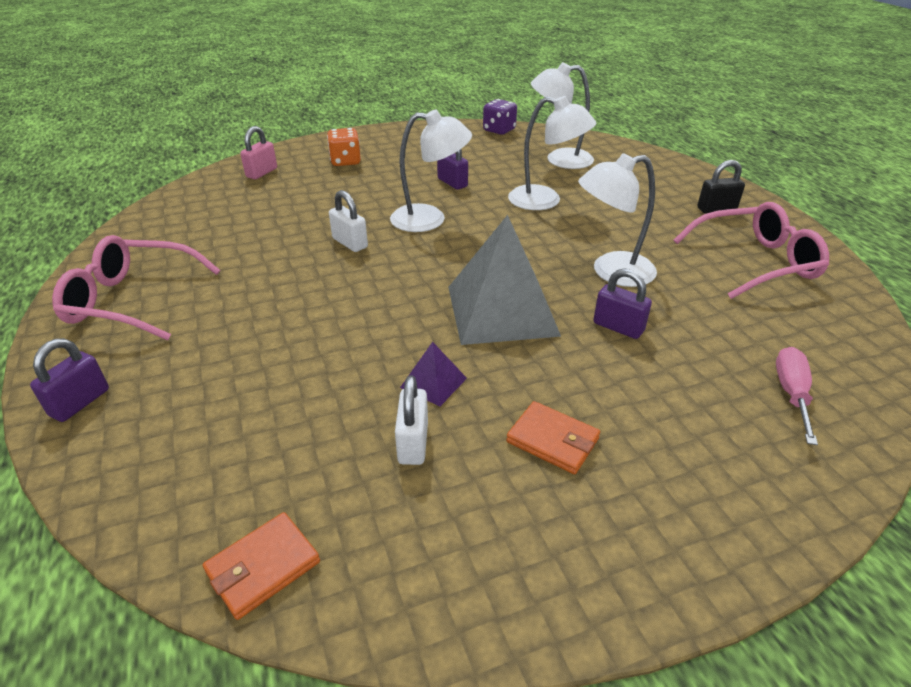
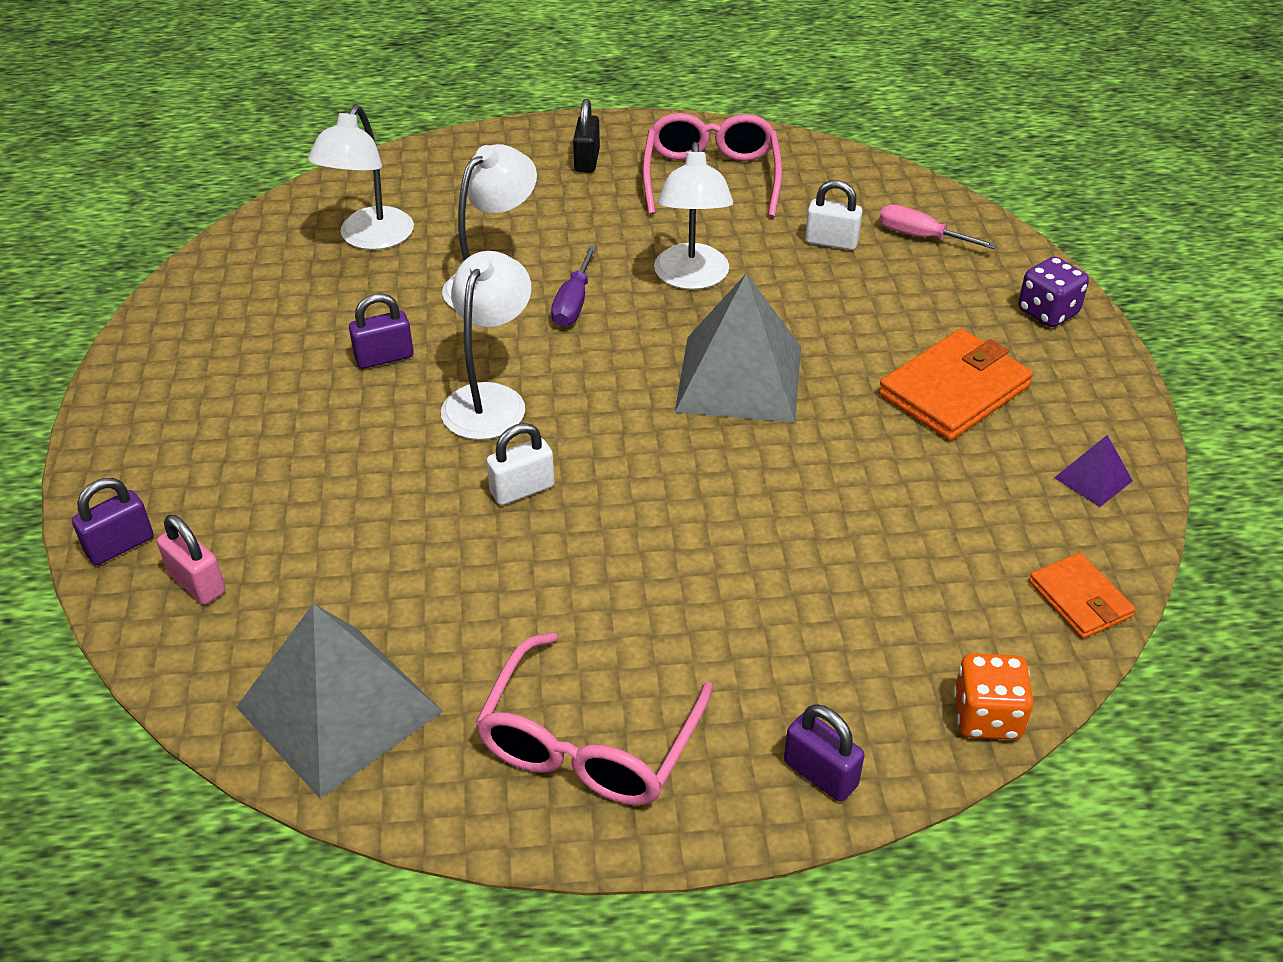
camera: 75 degrees left, 5 degrees up
orange dice [327,128,361,166] -> orange dice moved to [954,653,1034,740]
white padlock [395,375,428,465] -> white padlock moved to [805,180,863,250]
purple pyramid [400,342,467,407] -> purple pyramid moved to [1054,435,1133,507]
purple dice [483,99,517,135] -> purple dice moved to [1018,256,1089,327]
orange wallet [506,401,600,474] -> orange wallet [879,329,1033,441], size x1.71
purple padlock [593,268,652,339] -> purple padlock moved to [72,478,153,565]
none -> grey pyramid [236,603,443,799]
none -> purple screwdriver [551,246,597,327]

